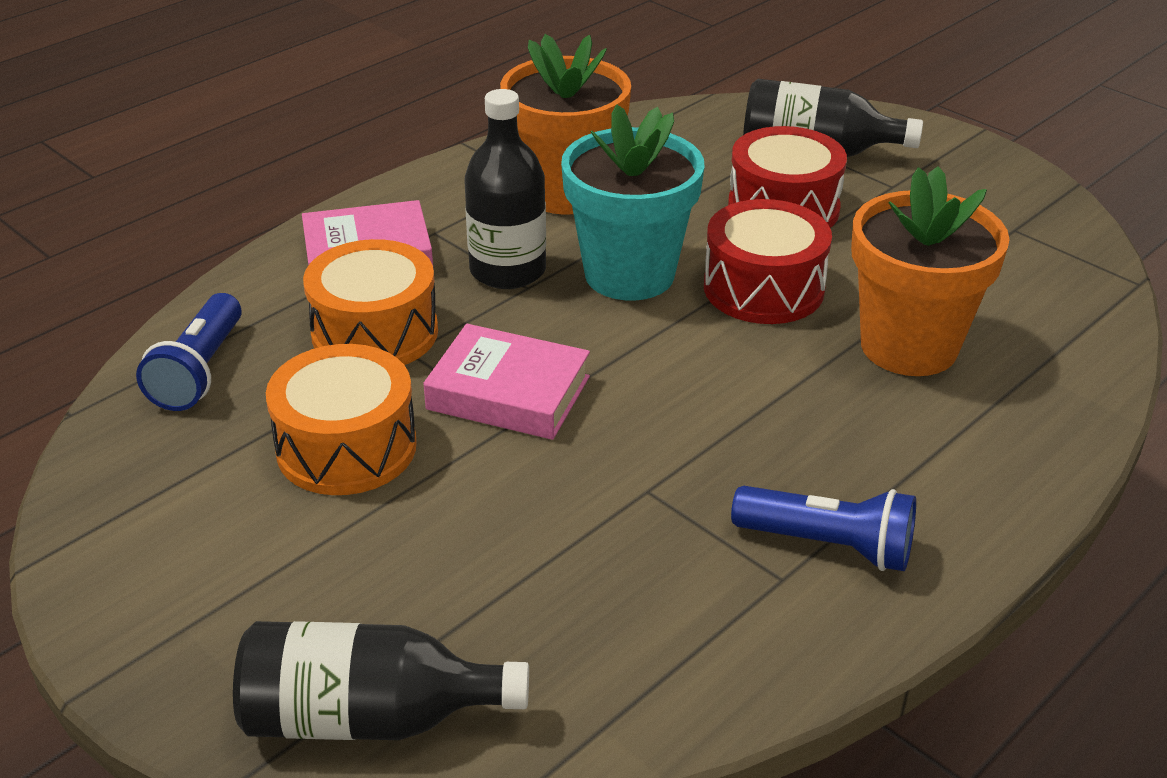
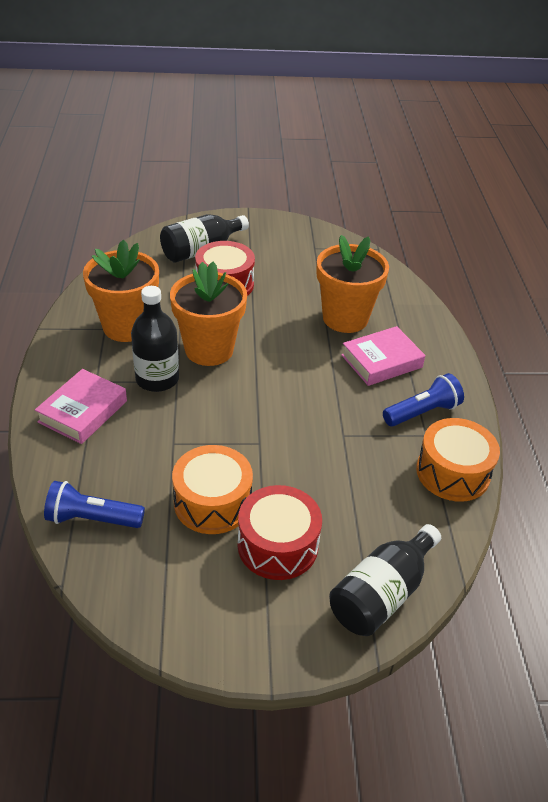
camera: 50 degrees left, 5 degrees up
blue flashlight [136,293,242,411] -> blue flashlight turned 135 degrees clockwise [44,481,145,528]
orange drum [303,239,438,365] -> orange drum moved to [416,418,500,502]
pink book [423,324,590,440] -> pink book moved to [341,326,425,386]
turquoise flower pot [561,105,704,301] -> orange flower pot [170,262,247,366]
red drum [704,199,832,324] -> red drum moved to [238,485,322,580]

